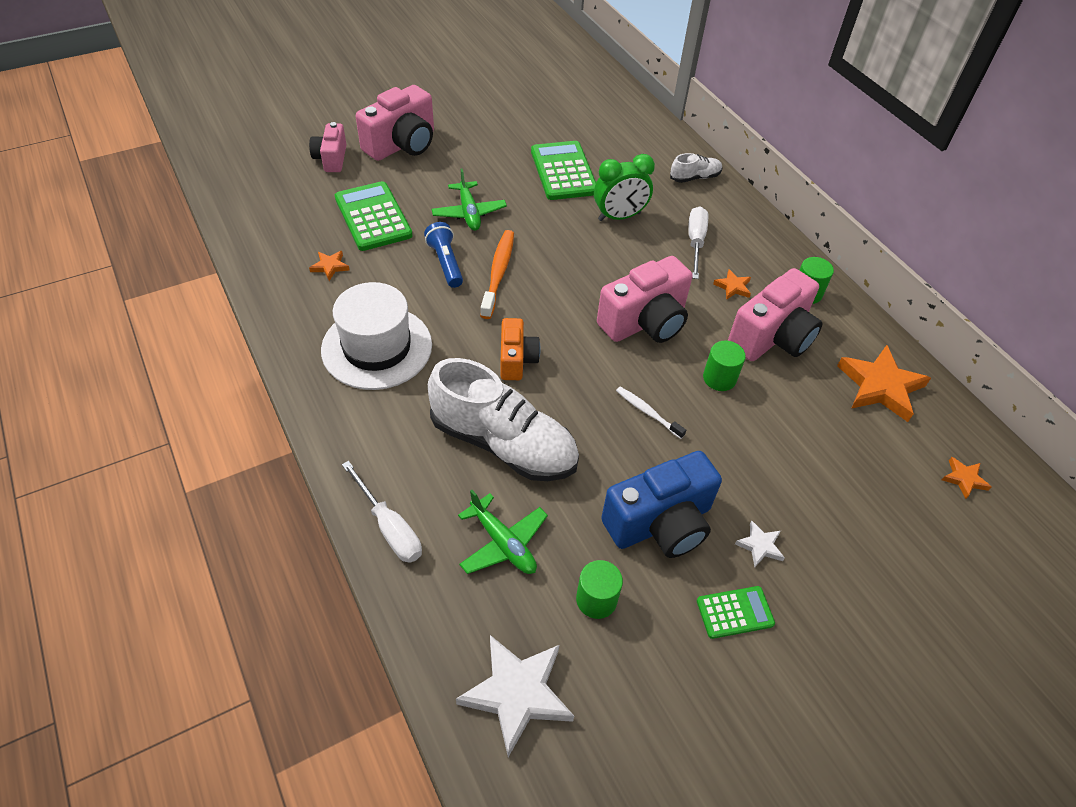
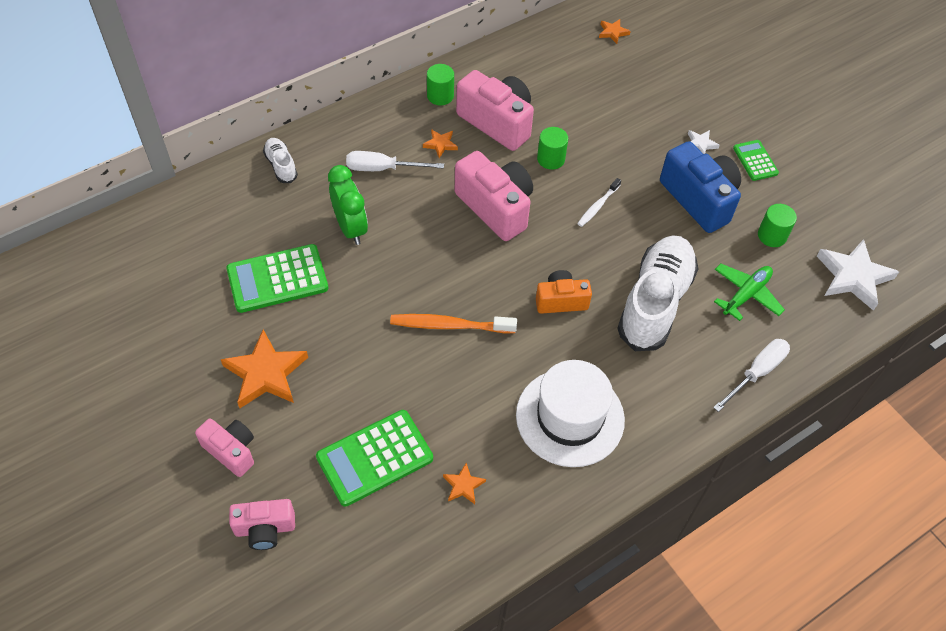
camera: 95 degrees left, 5 degrees up
pink camera [356,85,434,161] -> pink camera [195,418,254,477], size x0.59
blue flashlight [424,222,463,288] -> none
green plane [431,169,507,231] -> none
orange star [837,345,931,422] -> orange star moved to [220,330,308,408]

